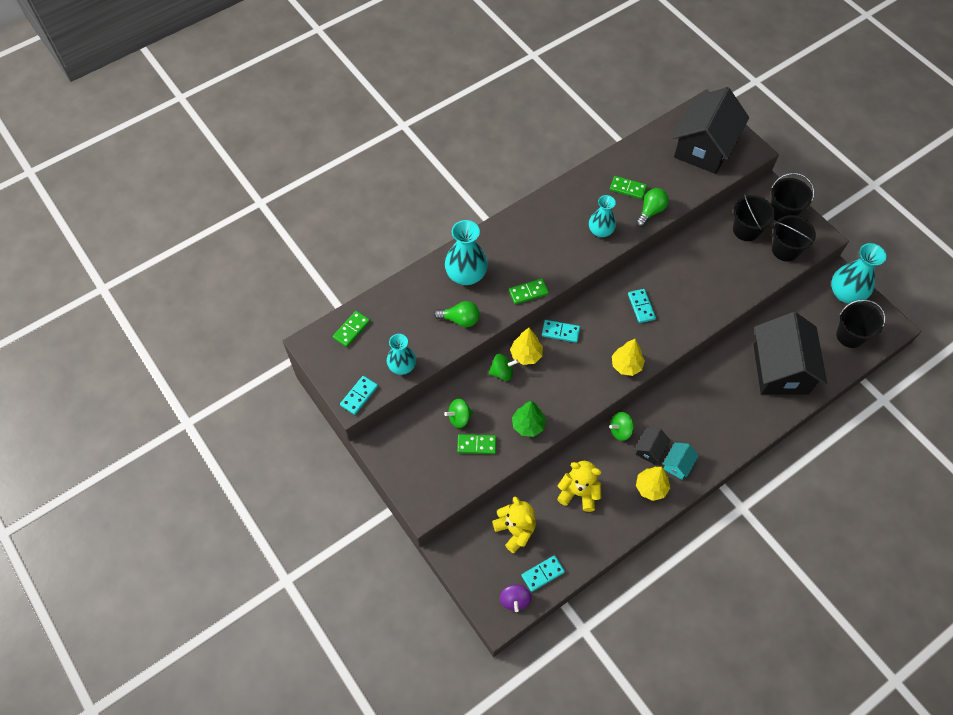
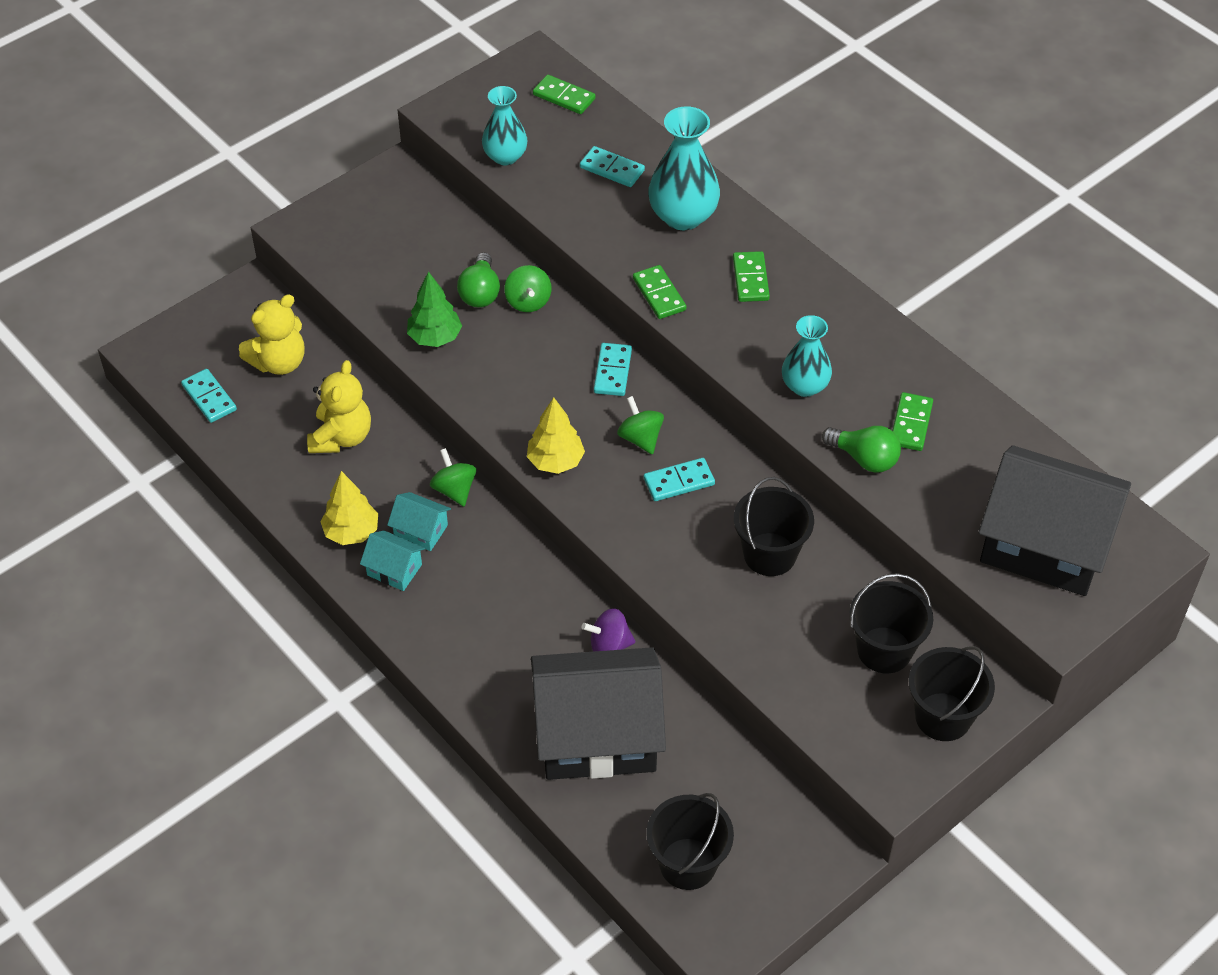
camera: 85 degrees right, 10 degrees down
turquoise domino [340,376,378,415] -> turquoise domino moved to [580,146,645,187]
green light bulb [434,301,480,327] -> green light bulb moved to [457,252,500,307]
green spinning top [444,399,473,428] -> green spinning top moved to [617,396,664,455]
green domino [457,434,496,454] -> green domino moved to [733,251,770,302]
purple spinning top [500,584,531,612] -> purple spinning top moved to [581,608,635,652]
yellow tree [510,328,543,365] -> none
black house [635,428,670,464] -> turquoise house [387,492,451,551]
black bucket [772,215,816,262] -> black bucket moved to [734,477,814,576]
turquoise vase [831,243,886,304] -> none

